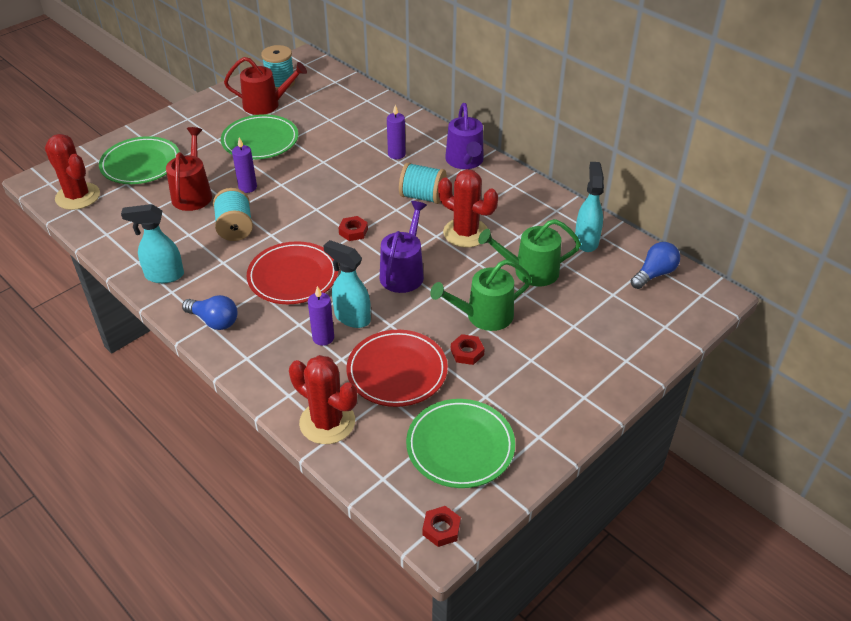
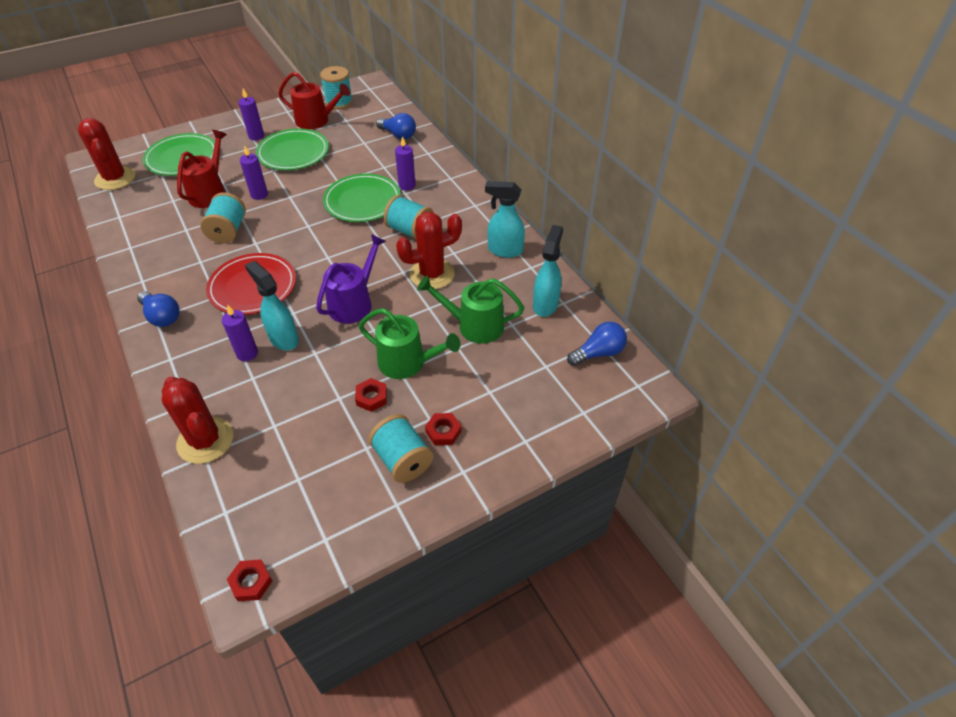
camera: 15 degrees right, 5 degrees up
turquoise spray bottle [121,204,184,283] -> turquoise spray bottle moved to [485,181,525,258]
red nut [339,216,368,241] -> red nut moved to [425,413,462,445]
red plate [347,330,448,407] -> none
green plate [406,399,515,488] -> green plate moved to [323,174,401,222]
green watering can [430,259,532,331] -> green watering can turned 150 degrees counterclockwise [359,308,460,379]
red cactus [438,169,498,248] -> red cactus turned 75 degrees counterclockwise [396,212,462,289]
purple watering can [445,103,484,169] -> none
none -> purple candle [238,89,264,141]
none -> turquoise spool [368,414,434,483]
none -> blue light bulb [376,113,416,140]

